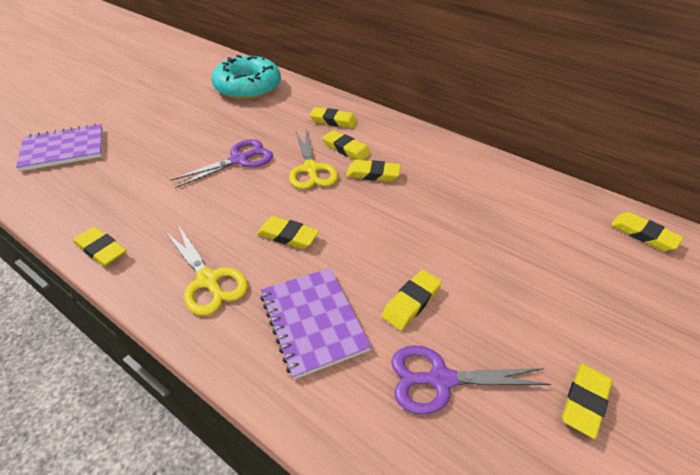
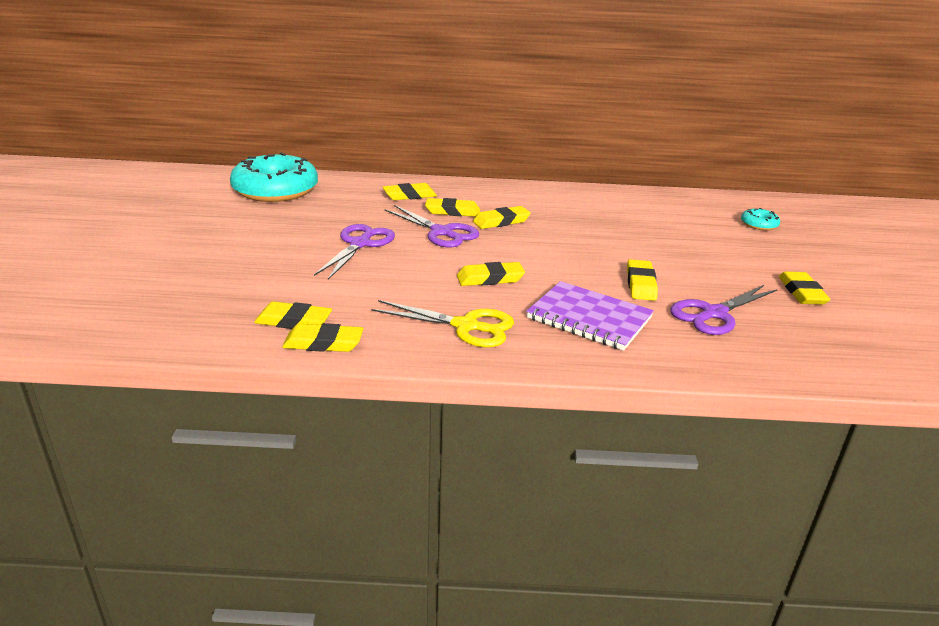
camera: 35 degrees left, 15 degrees down
purple notebook [16,124,103,171] -> none
yellow scissors [289,129,338,189] -> purple scissors [385,205,479,248]
yellow eraser [611,212,683,251] -> yellow eraser moved to [254,301,332,329]
none -> turquoise donut [741,208,780,230]

